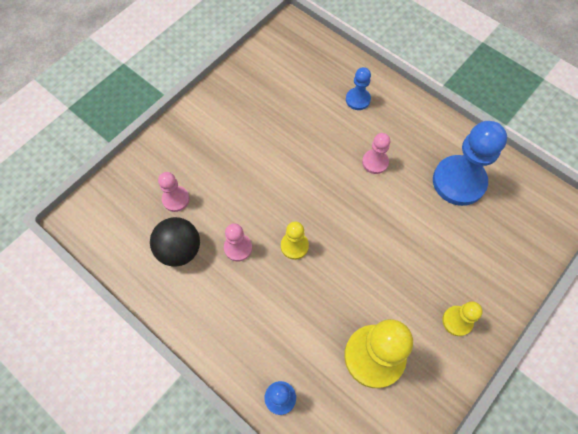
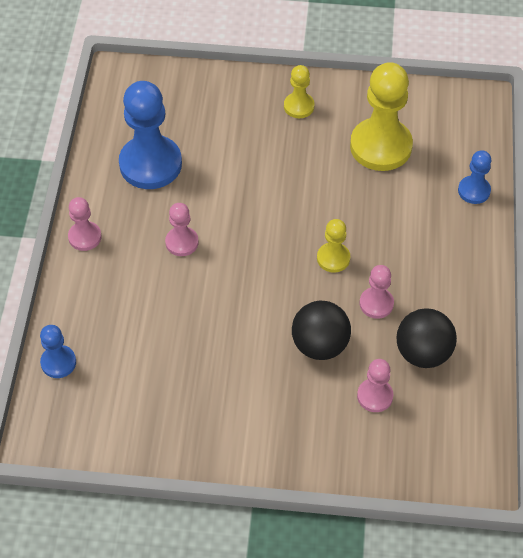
camera: 125 degrees left, 10 degrees down
blue pawn [346,67,371,110] -> blue pawn moved to [40,325,76,378]
none -> pink pawn [68,197,102,251]
none -> black ball [292,301,351,360]

